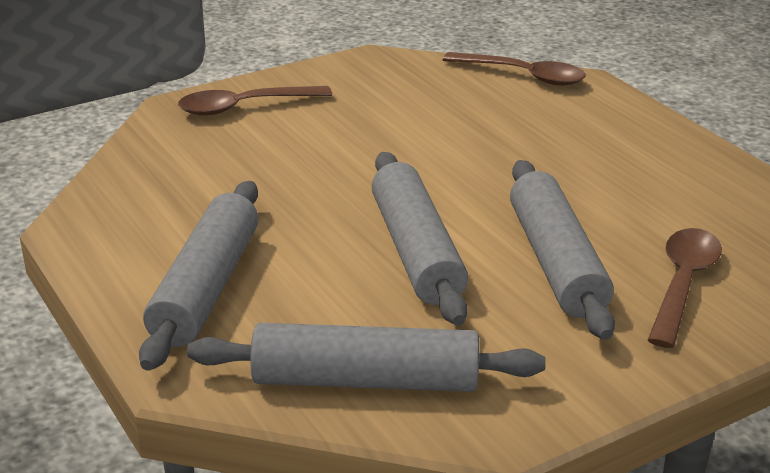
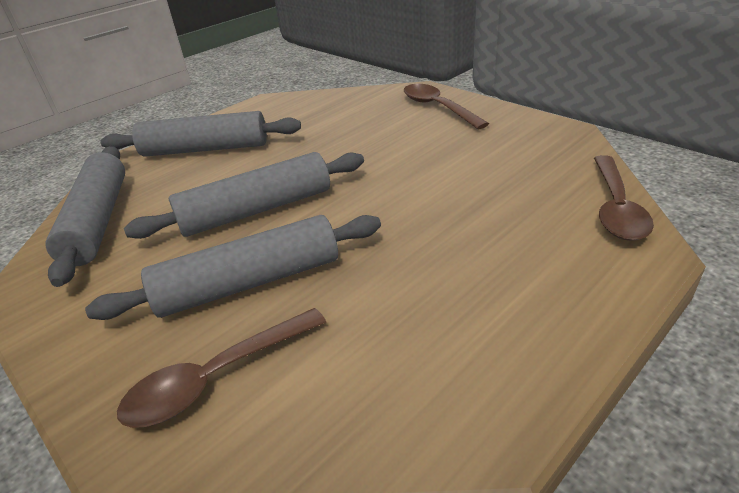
camera: 80 degrees right, 5 degrees up
brown spoon [648,228,722,348] -> brown spoon turned 135 degrees clockwise [117,308,326,428]

